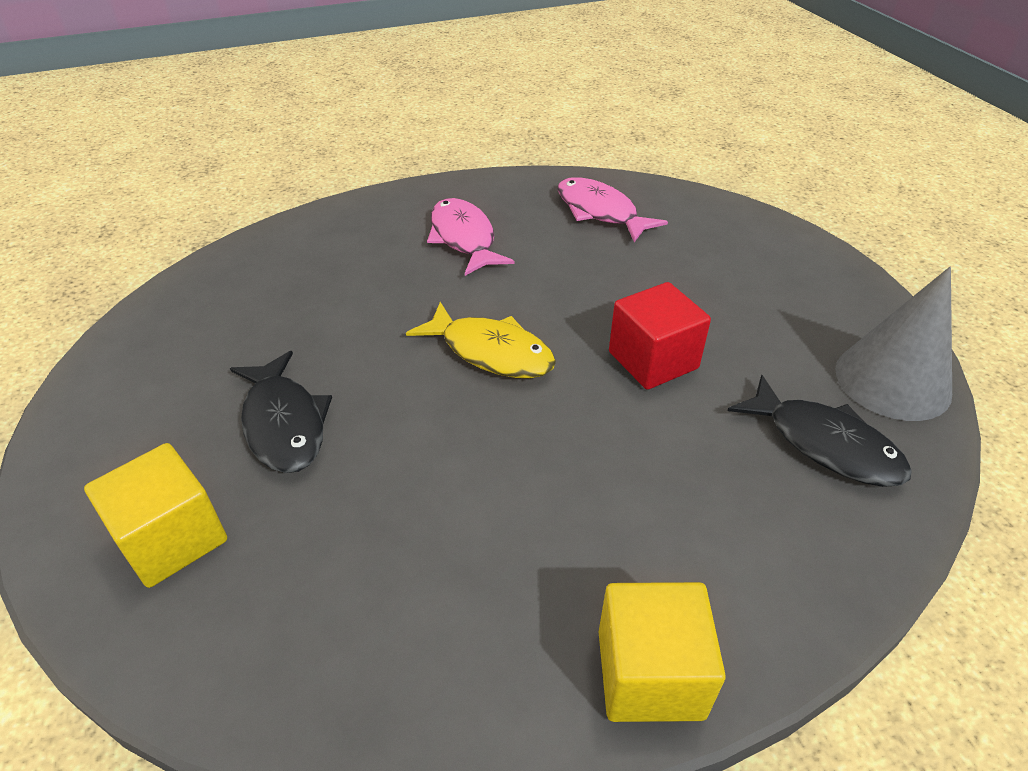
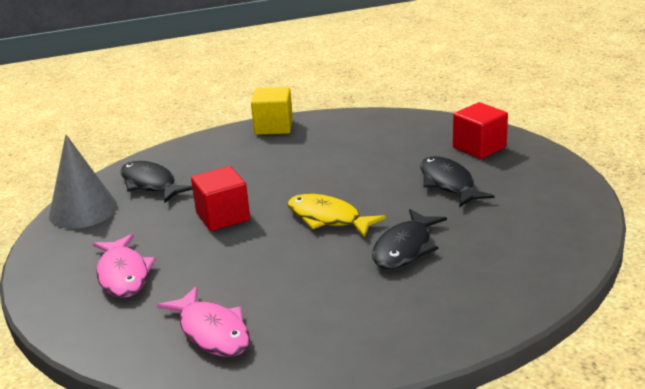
camera: 175 degrees left, 15 degrees down
yellow cube [84,443,227,588] -> red cube [453,102,508,159]
pink fish [427,198,514,276] -> pink fish moved to [92,234,156,298]
none -> black fish [372,209,447,269]

